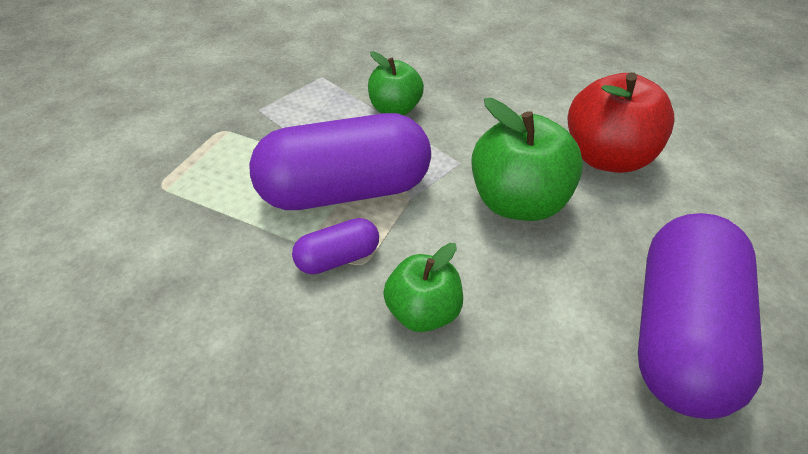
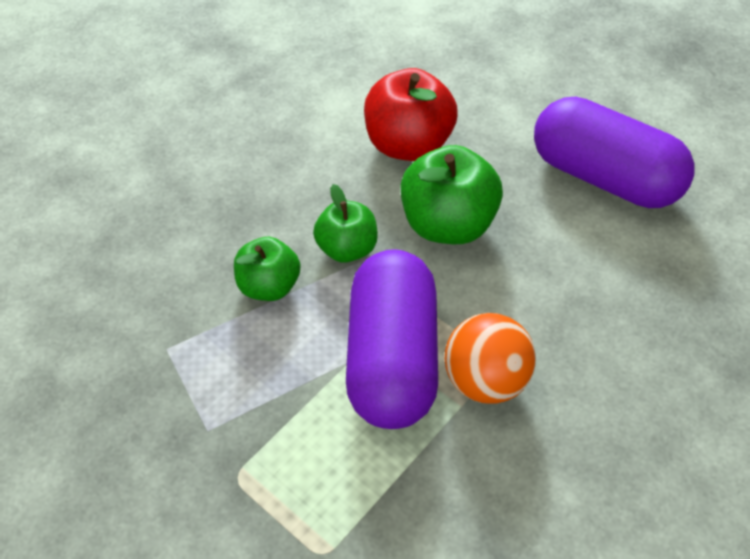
camera: 75 degrees left, 5 degrees up
purple capsule [292,218,379,274] -> orange ball [445,313,536,404]
green apple [383,243,463,332] -> green apple moved to [313,184,378,263]

